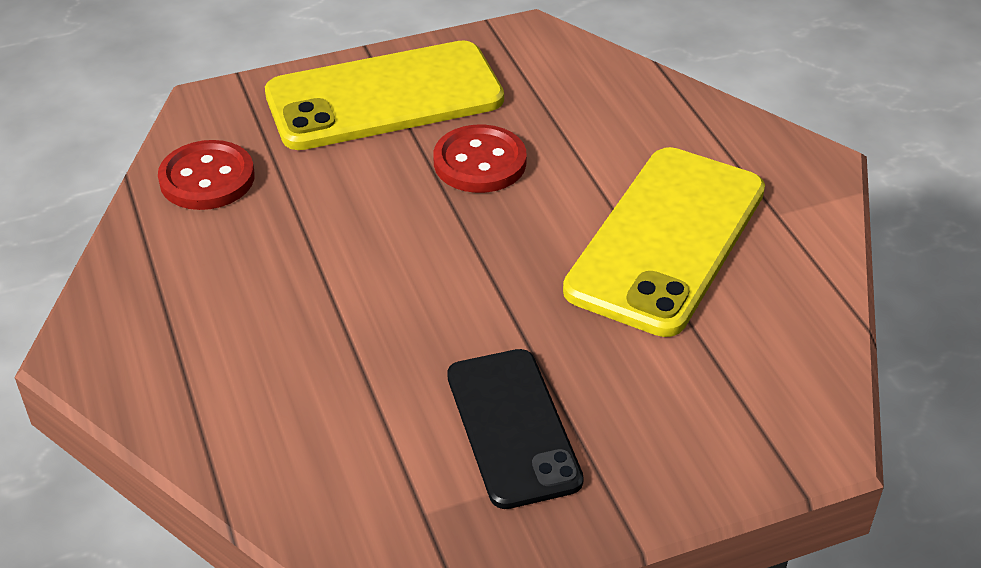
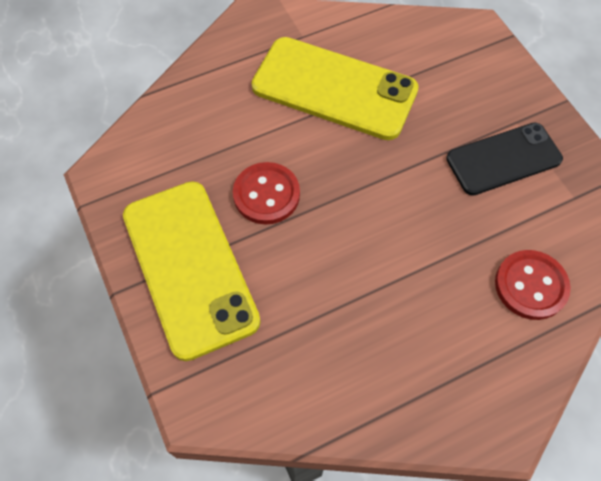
camera: 95 degrees left, 20 degrees up
red button [158,140,255,210] -> red button moved to [495,250,571,320]

